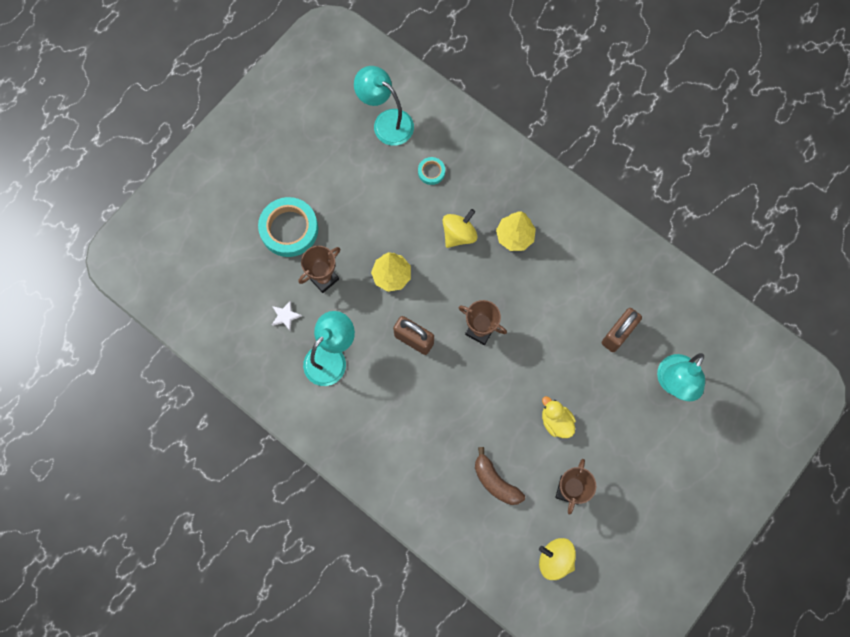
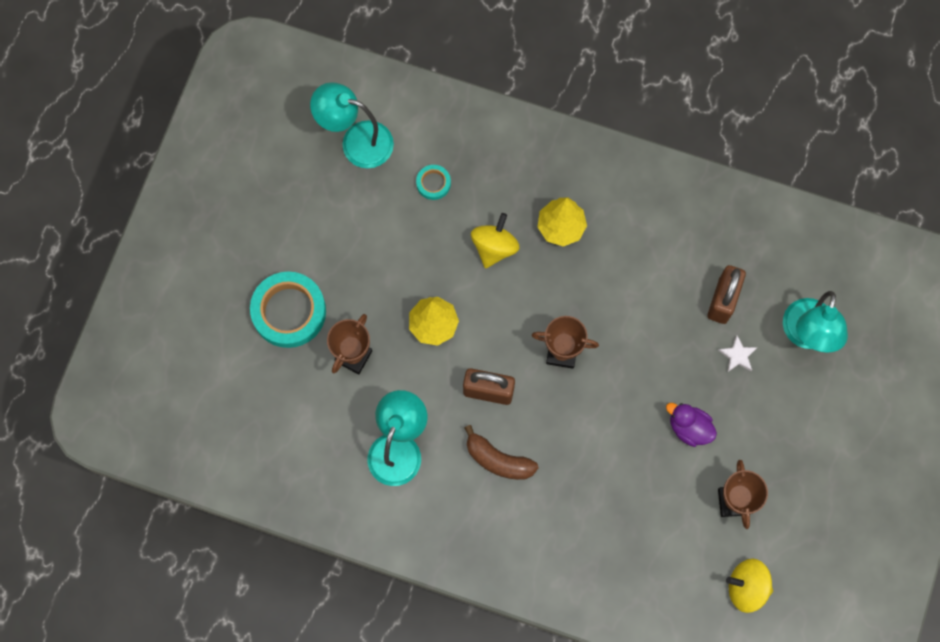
camera: 20 degrees left, 0 degrees up
white star [272,300,302,331] -> white star moved to [718,335,758,372]
brown banana [475,447,525,505] -> brown banana moved to [465,425,538,480]
yellow duck [542,396,576,438] -> purple duck [666,403,717,447]

